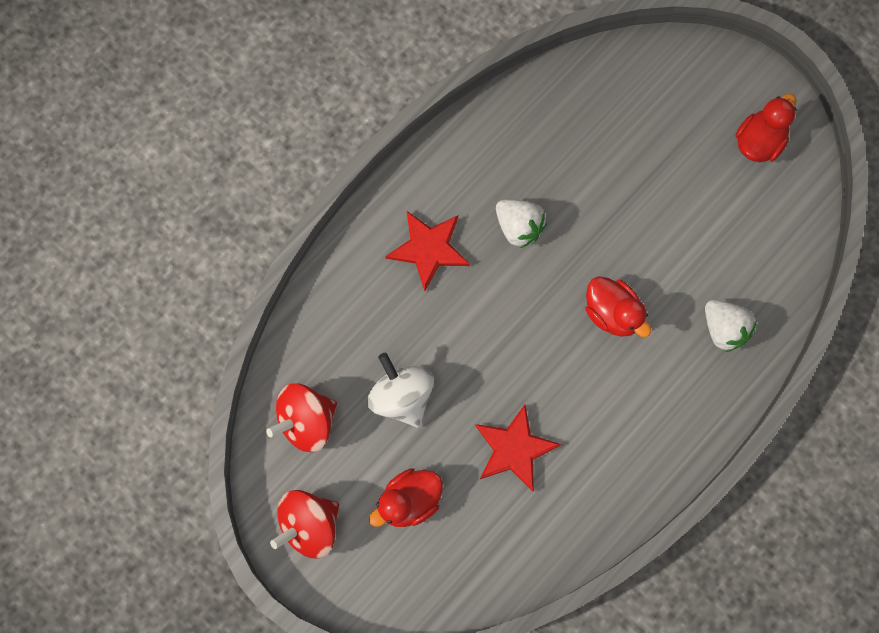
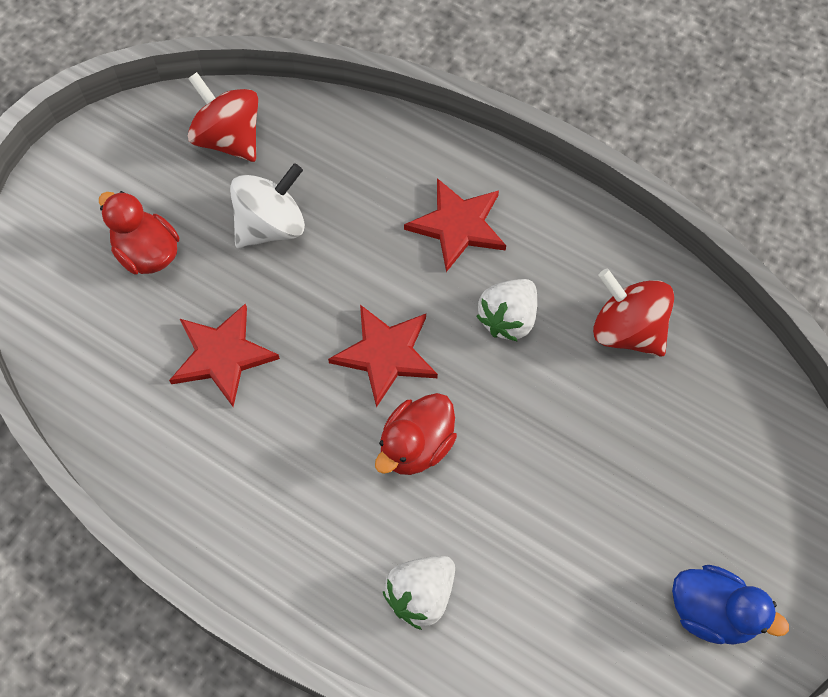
camera: 80 degrees right, 10 degrees down
red spinning top [270,490,339,558] -> red spinning top moved to [593,269,674,357]
red duck [735,93,796,162] -> blue duck [672,565,789,645]
none -> red star [328,305,438,408]

